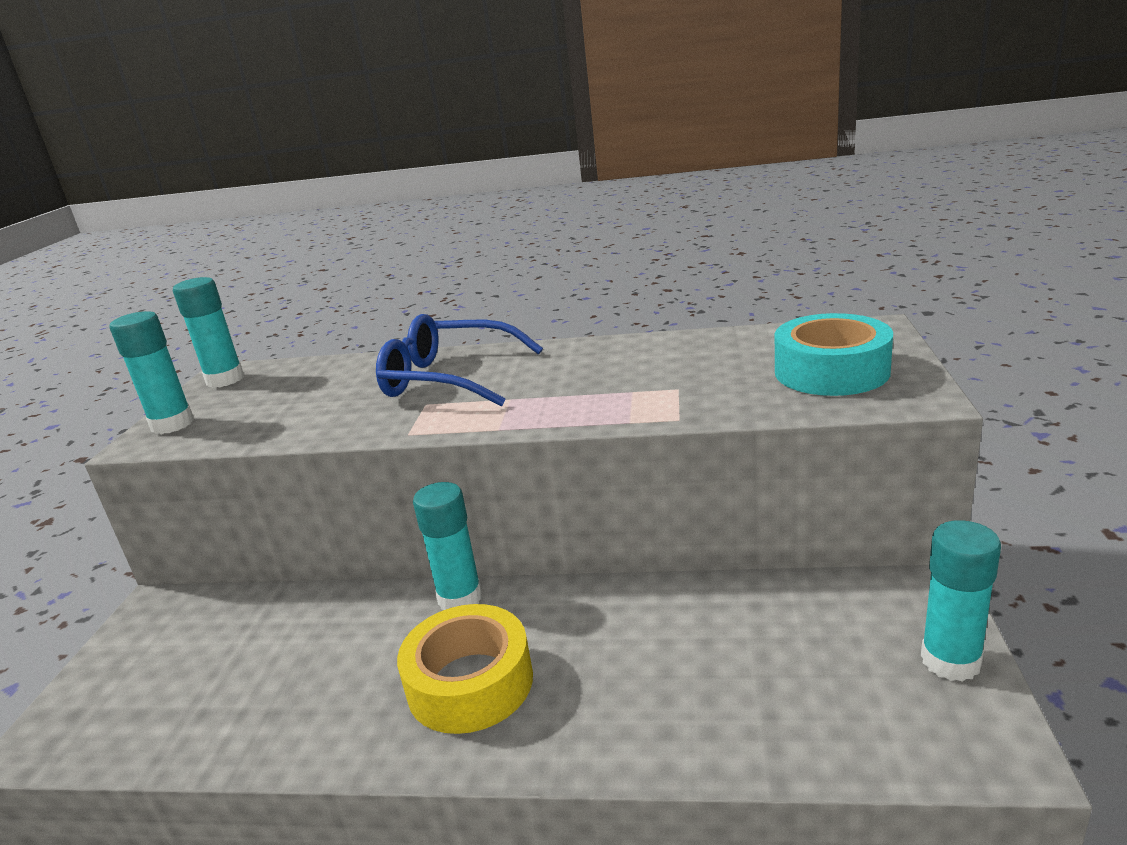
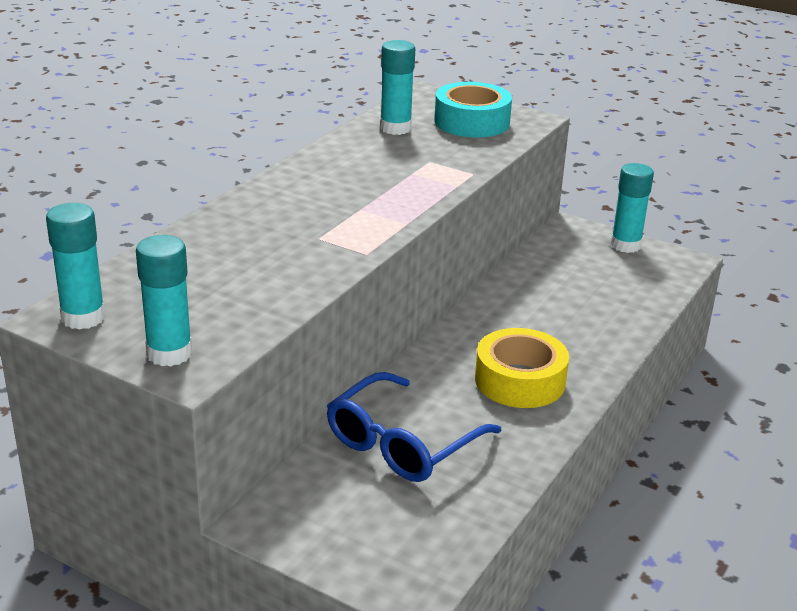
camera: 70 degrees left, 5 degrees up
blue glasses [376,314,543,407] -> blue glasses moved to [327,372,501,482]
turquoise glue stick [413,482,482,610] -> turquoise glue stick moved to [380,40,415,135]

